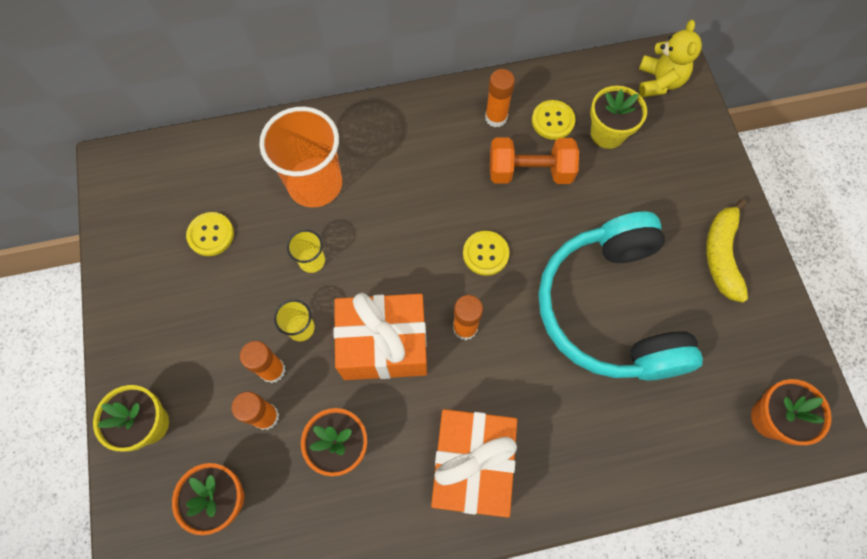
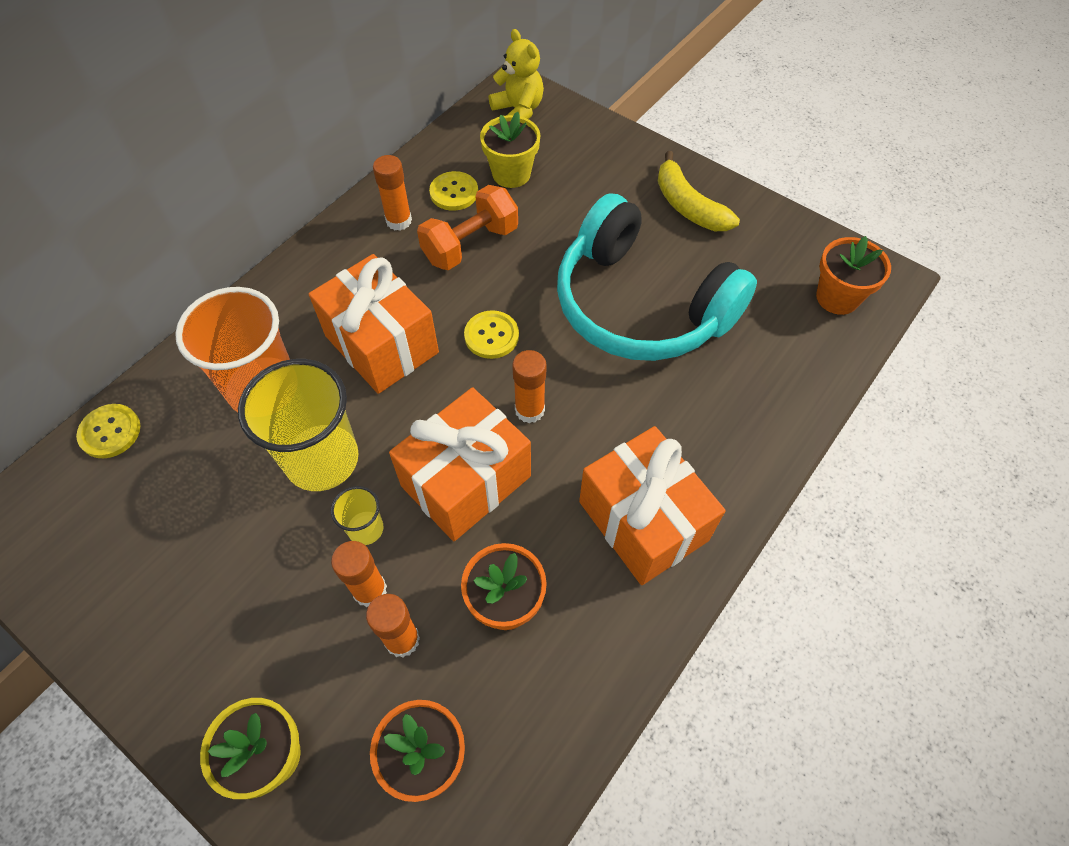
camera: 40 degrees left, 10 degrees down
yellow button [186,212,234,256] -> yellow button moved to [76,404,141,458]
yellow cup [287,230,325,273] -> yellow cup [238,359,359,491], size x2.17
none -> orange gift [309,254,439,394]

